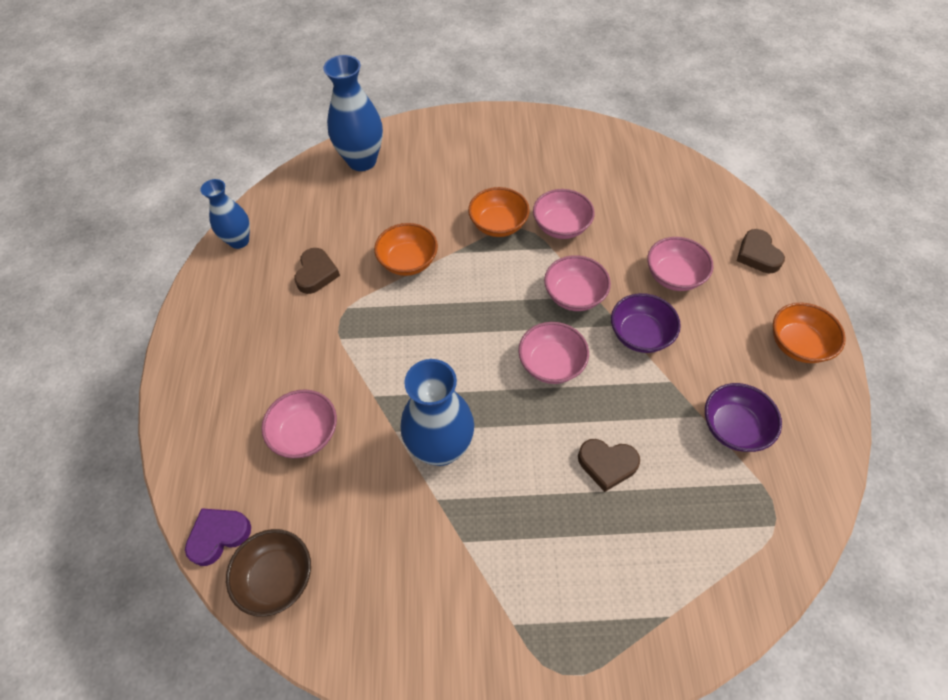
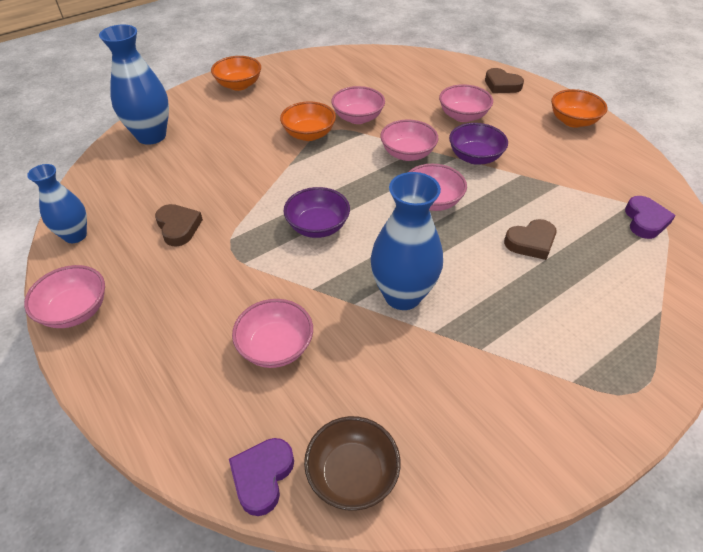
camera: 35 degrees left, 10 degrees down
orange bowl [374,223,438,276] -> orange bowl moved to [211,56,261,91]
purple bowl [705,383,782,452] -> purple bowl moved to [284,187,350,238]
none -> pink bowl [24,265,105,328]
none -> purple heart [625,196,676,239]

